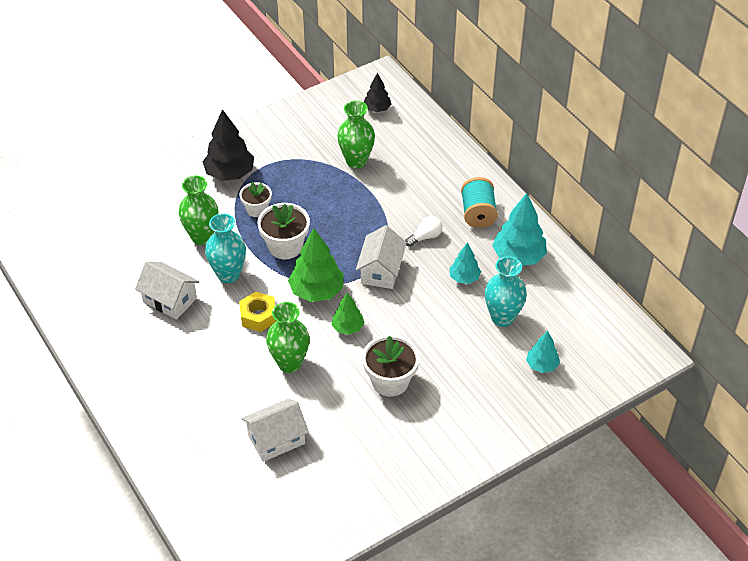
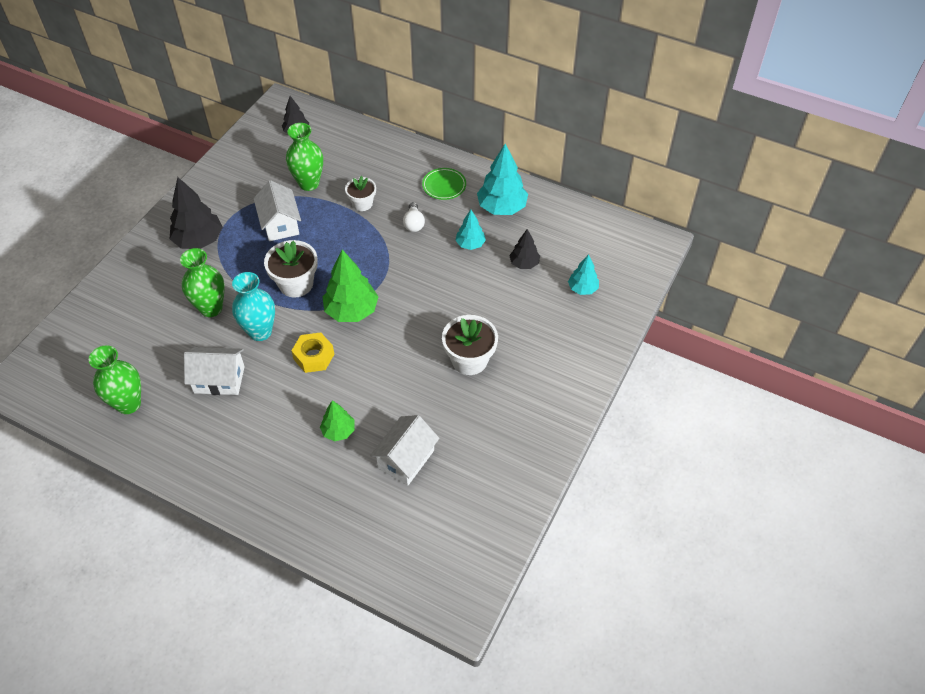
camera: 30 degrees left, 5 degrees up
white flower pot [240,182,272,217] -> white flower pot moved to [345,176,376,211]
green vase [266,302,310,373] -> green vase moved to [89,345,141,414]
green tree [332,293,365,335] -> green tree moved to [320,400,355,441]
white house [356,225,407,289] -> white house moved to [253,180,301,241]
white light bulb [405,216,443,247] -> white light bulb turned 150 degrees clockwise [403,202,425,232]
turquoise spool [461,177,498,228] -> green plate [422,168,466,200]
turquoise vase [485,256,527,327] -> black tree [509,229,540,269]

